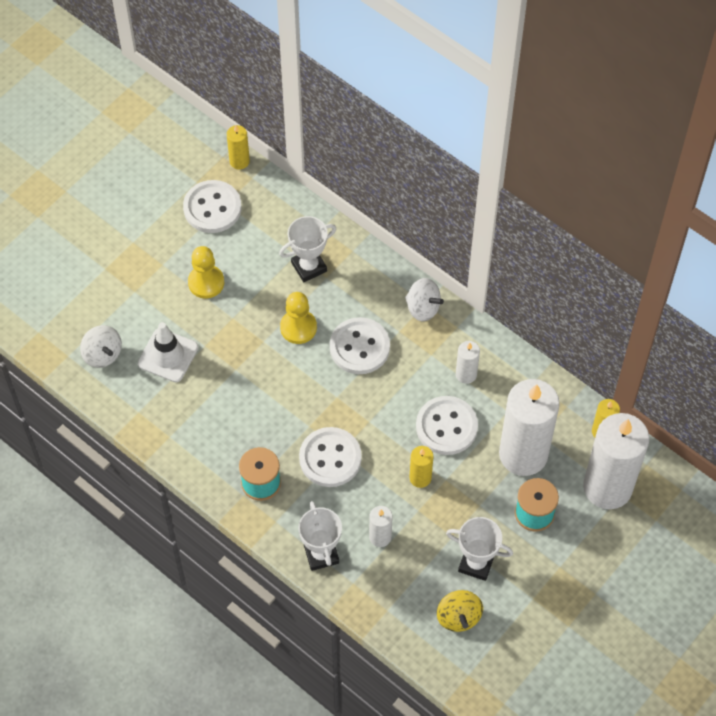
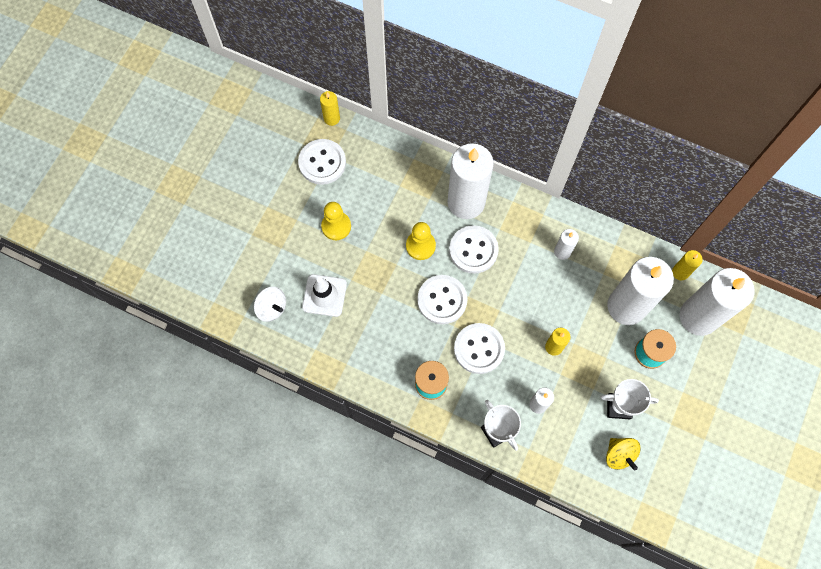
camera: 15 degrees left, 10 degrees up
white trophy [279,216,336,282] -> none
white spinning top [405,278,444,321] -> none
white button [416,396,478,455] -> white button moved to [417,275,468,324]
none -> white candle [447,143,494,219]

